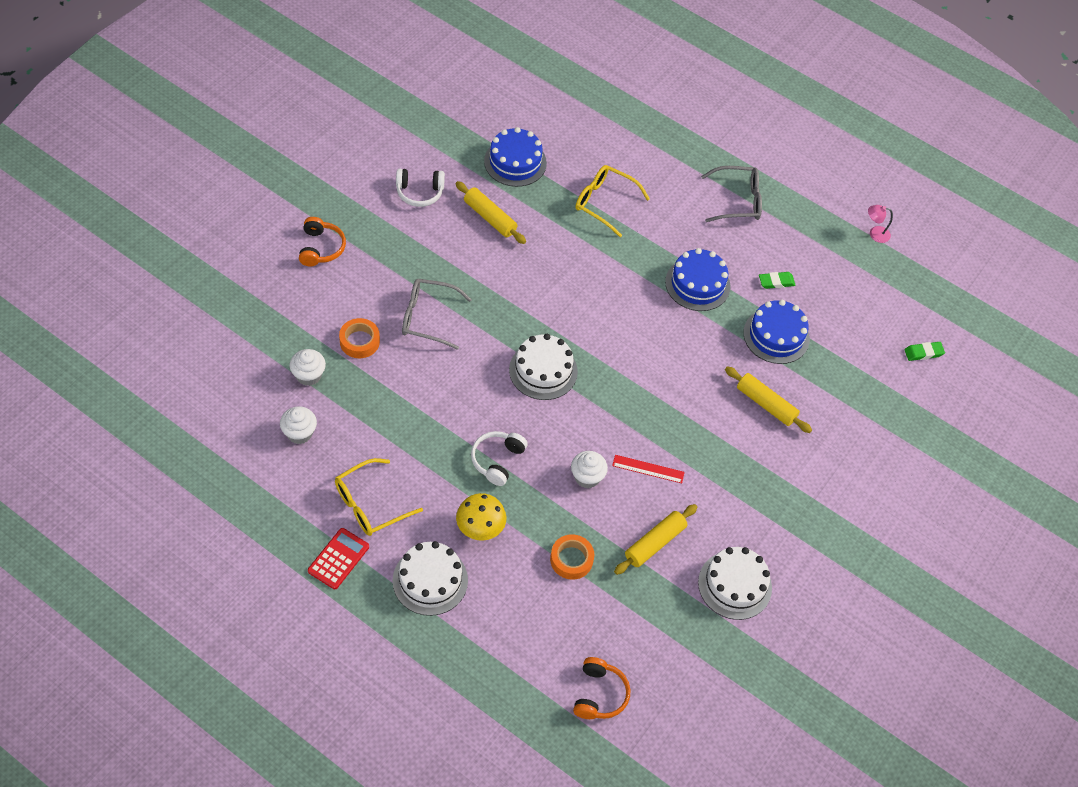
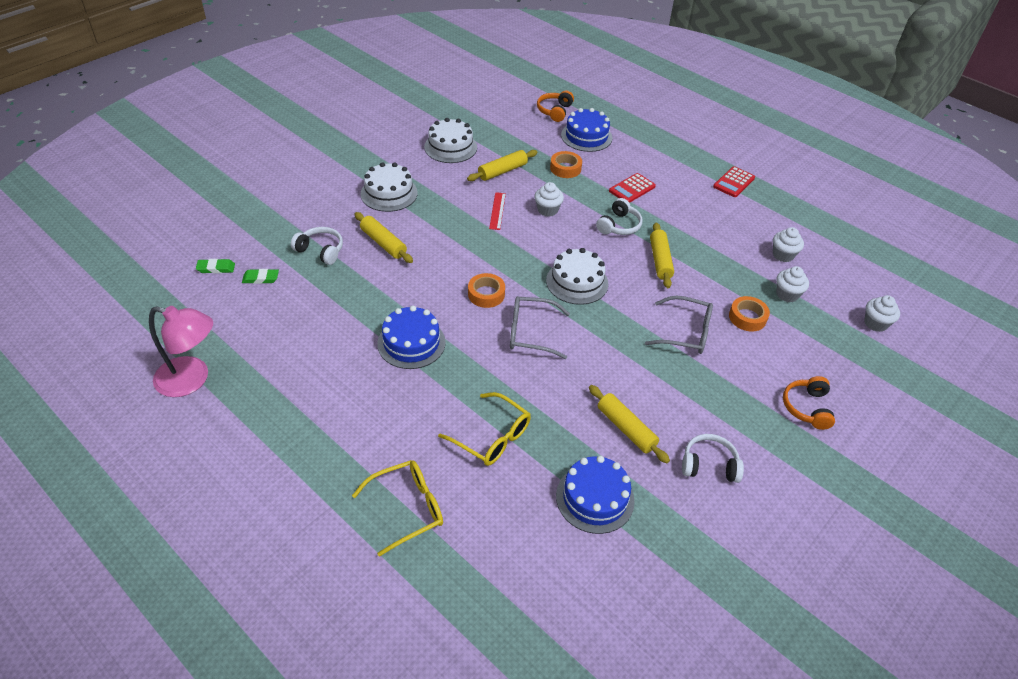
camera: 170 degrees left, 10 degrees down
yellow glasses [335,458,423,536] -> yellow glasses moved to [352,460,443,557]
white cake [393,541,468,616] -> white cake moved to [360,162,418,212]
yellow mushroom [456,493,506,541] -> red calculator [609,173,656,203]
red ruler [612,455,685,483] -> red ruler turned 75 degrees clockwise [489,192,506,230]
grey glasses [701,166,762,222] -> grey glasses moved to [510,296,570,359]
blue cake [743,300,810,364] -> blue cake moved to [561,108,612,152]
green eraser [759,272,796,289] -> green eraser moved to [242,269,279,284]
pink lamp [868,205,893,243] -> pink lamp [149,306,213,397], size x2.21
none -> white headphones [291,227,343,265]
none -> orange tape [468,273,505,308]
none -> yellow rolling pin [650,223,674,288]
none -> white cupcake [864,295,900,332]

